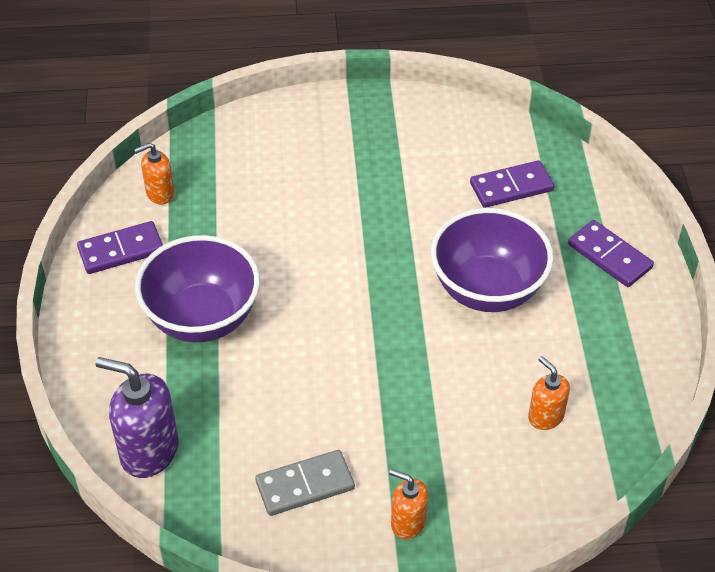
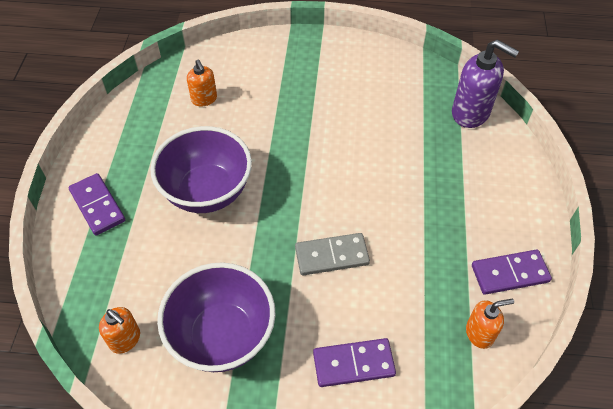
camera: 170 degrees left, 5 degrees up
purple bowl [135,235,260,342] -> purple bowl moved to [157,262,275,372]
grey domino [255,450,355,516] -> grey domino moved to [295,233,370,275]
orange soap dispenser [389,469,428,539] -> orange soap dispenser moved to [99,307,140,353]
purple domino [470,160,554,208] -> purple domino moved to [313,338,396,387]

